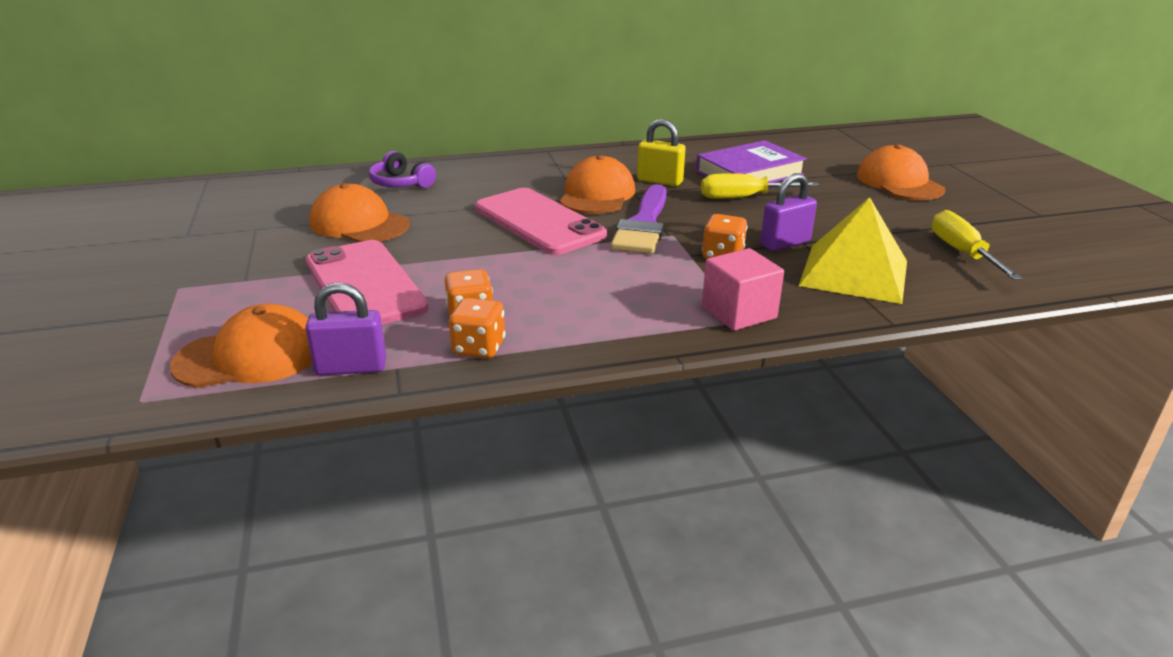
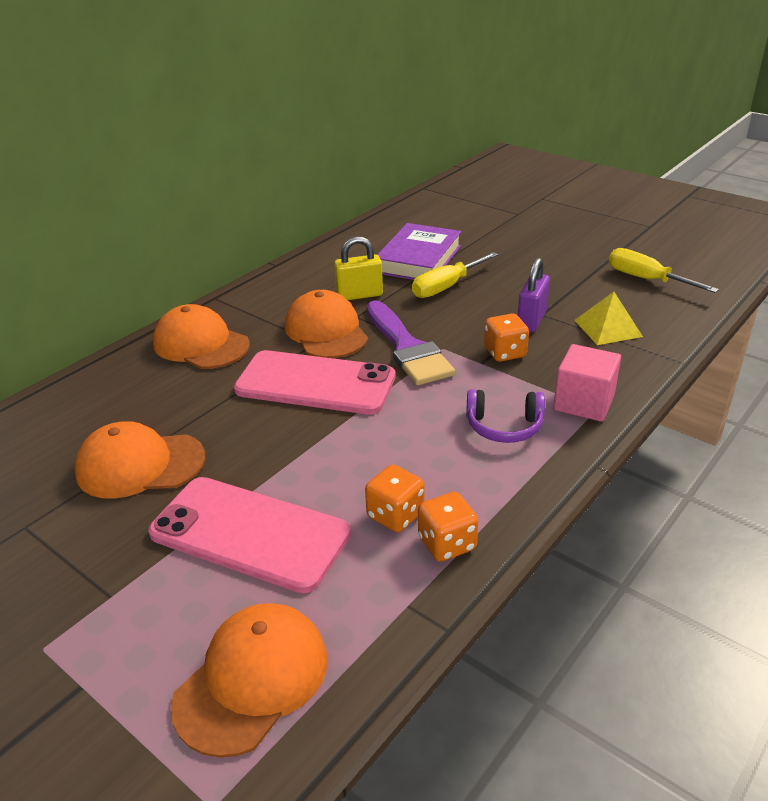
camera: 35 degrees left, 5 degrees up
purple padlock [306,282,386,375] -> none
purple headphones [369,151,436,188] -> purple headphones moved to [466,389,545,443]
yellow pyramid [799,197,907,304] -> yellow pyramid [574,292,643,345], size x0.59
orange cap [857,144,946,200] -> orange cap moved to [153,304,250,369]

